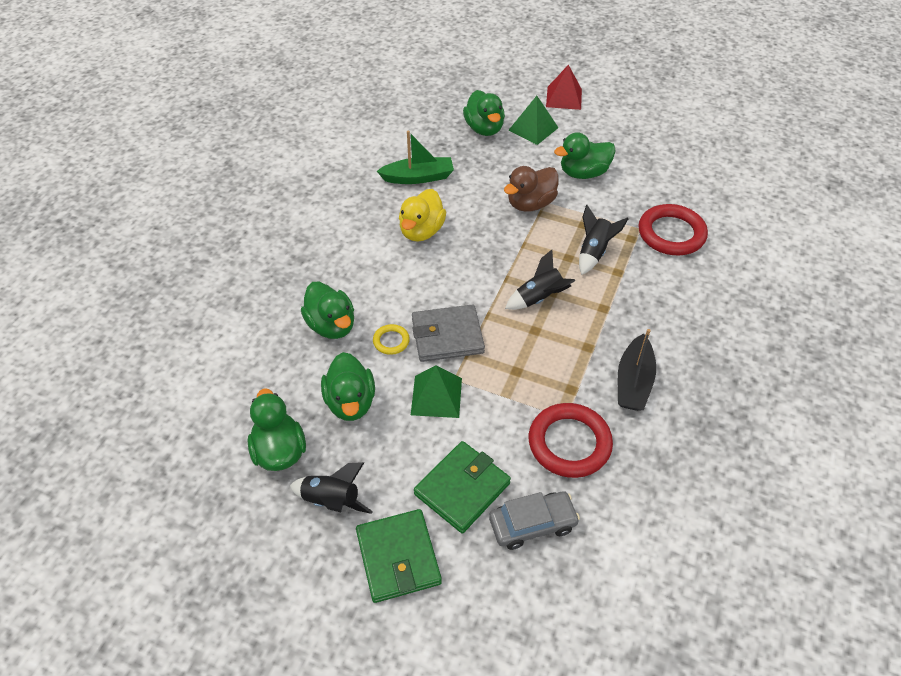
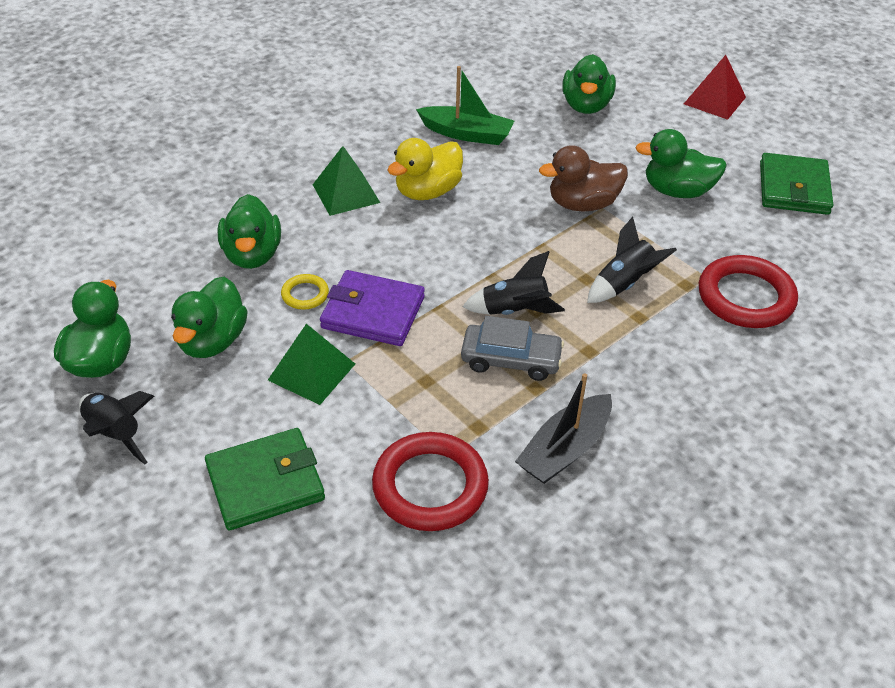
camera: 25 degrees right, 5 degrees down
green wallet [356,509,442,603] -> green wallet moved to [760,153,833,215]
grey wallet [412,304,485,362] -> purple wallet [320,270,425,346]
grey car [489,491,580,550] -> grey car moved to [461,316,564,381]
green pyramid [509,96,558,145] -> green pyramid moved to [313,146,380,216]

